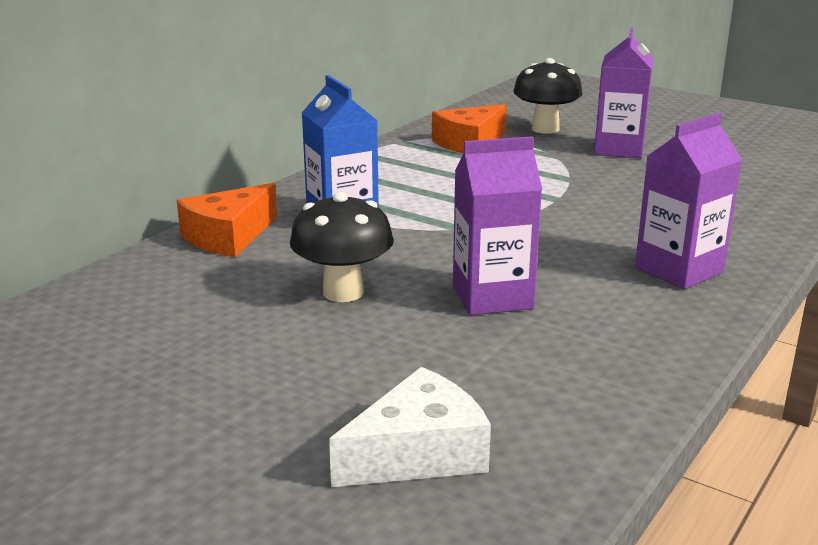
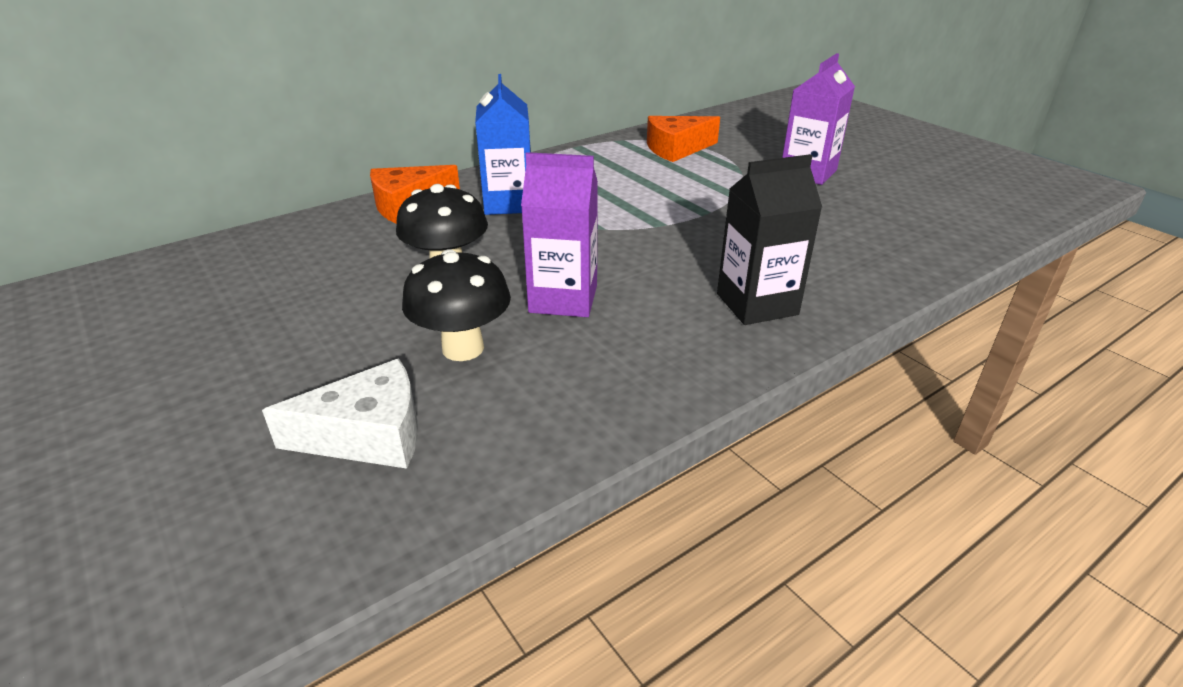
camera: 20 degrees right, 10 degrees up
black mushroom [513,58,583,134] -> black mushroom moved to [402,249,511,361]
purple carton [635,113,742,289] -> black carton [717,154,822,325]

